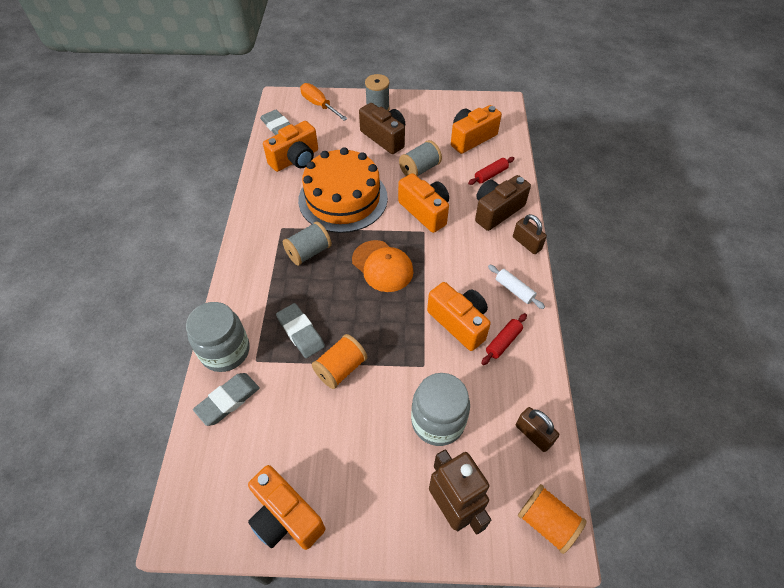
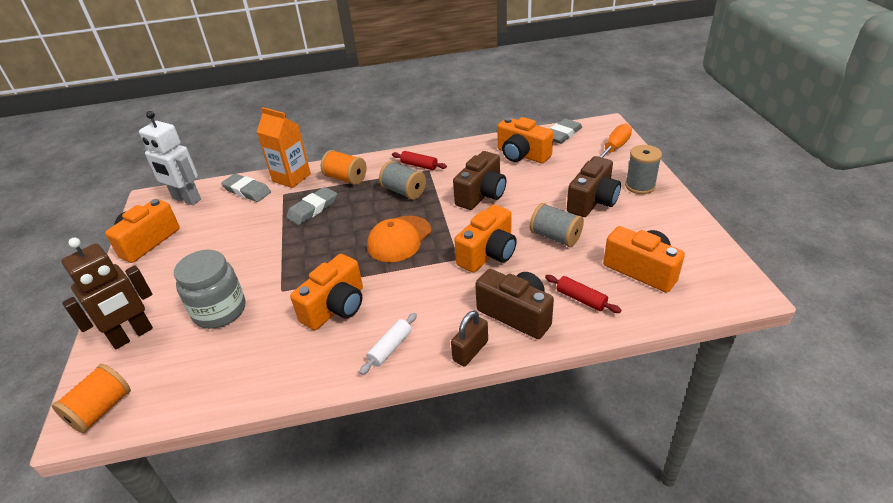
camera: 80 degrees right, 15 degrees down
grey jar [186,302,250,372] -> orange carton [257,107,311,188]
orange cake [298,147,388,233] -> brown camera [453,151,506,210]
orange spool [312,334,367,389] -> orange spool moved to [321,150,367,185]
red rolling pin [481,313,527,365] -> red rolling pin moved to [392,151,447,170]
brown padlock [516,407,559,452] -> none
none -> white robot [139,111,201,205]

